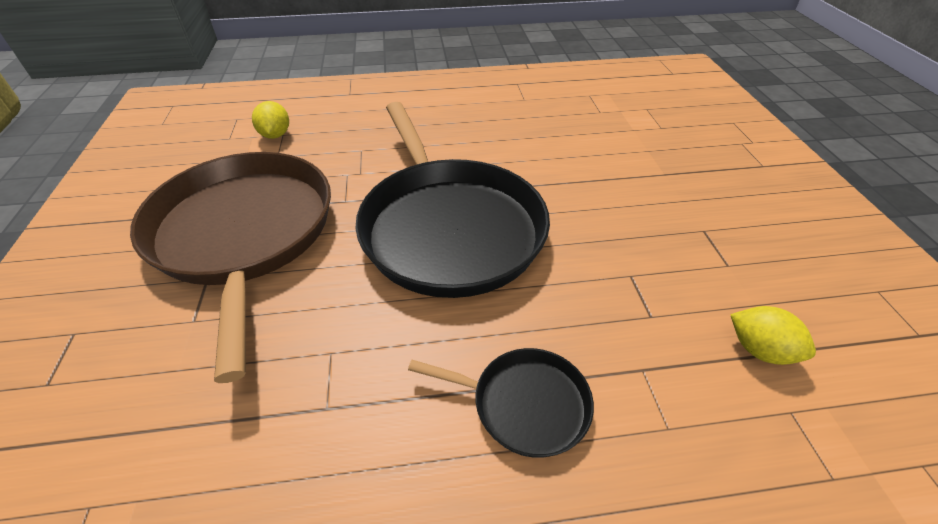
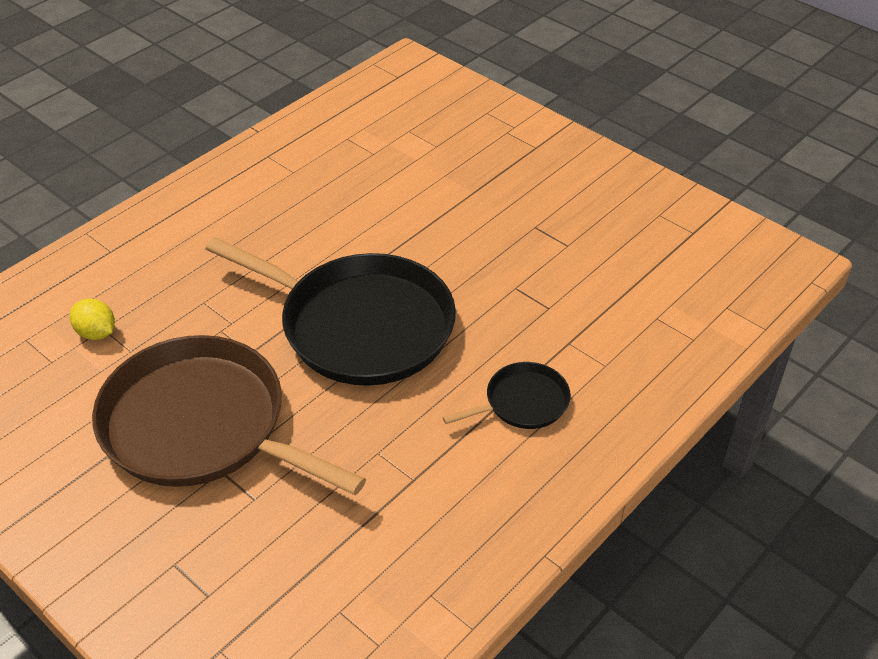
camera: 40 degrees left, 0 degrees up
yellow lemon [730,306,816,365] -> none

